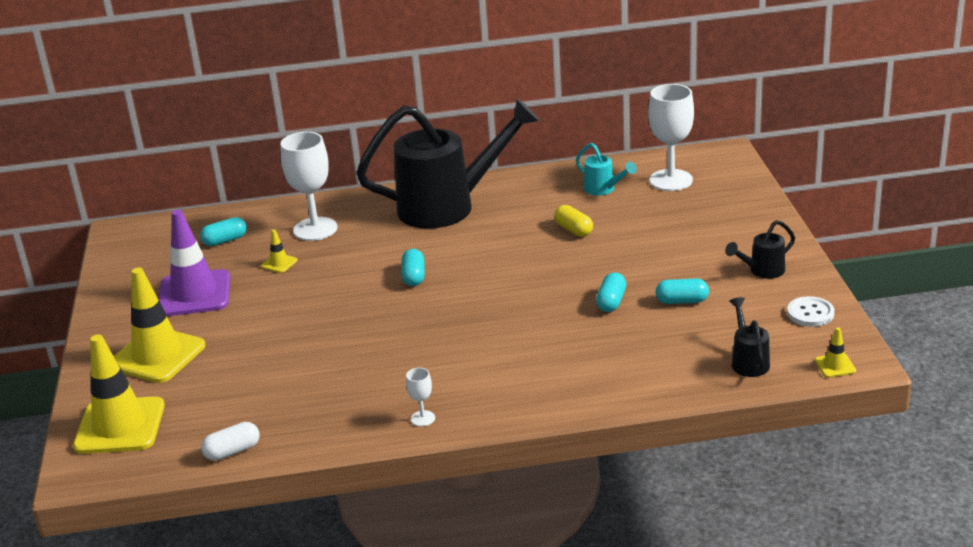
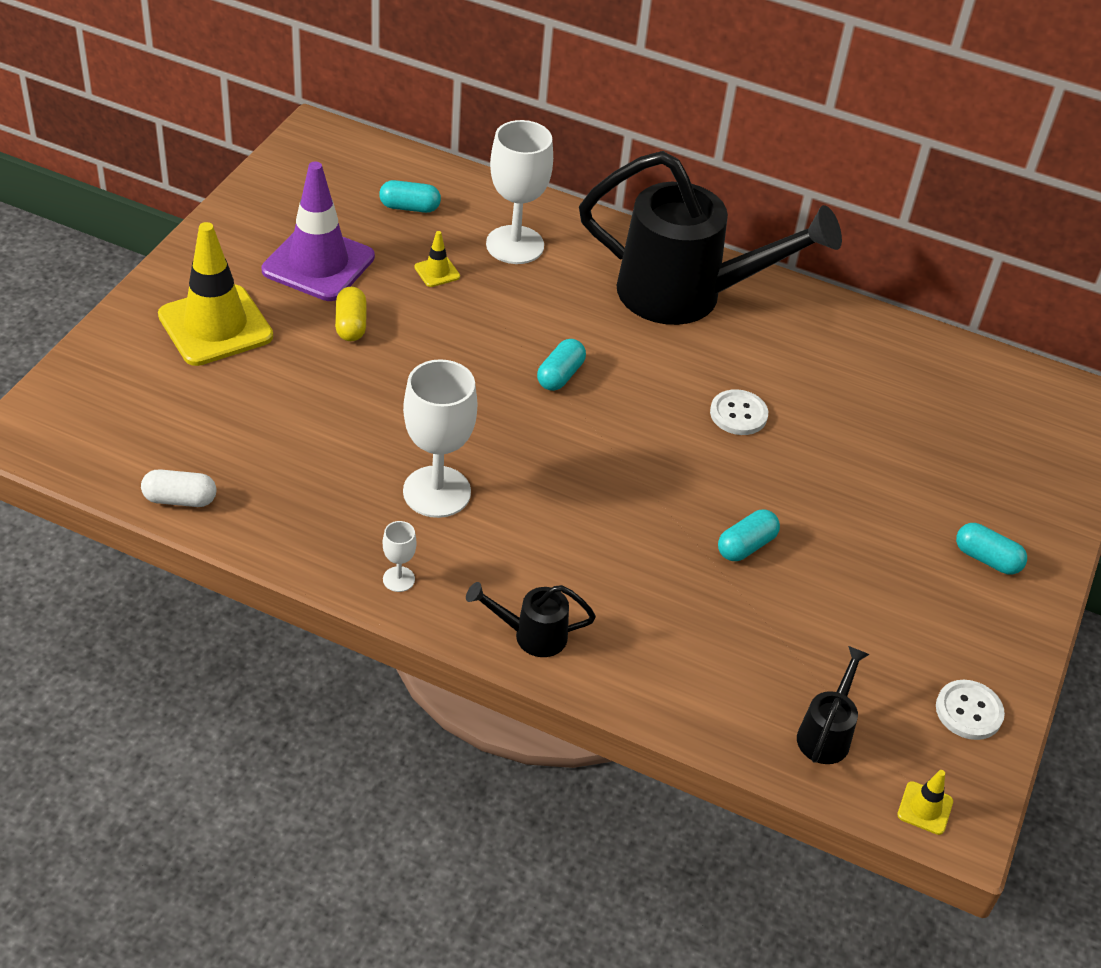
camera: 25 degrees right, 15 degrees up
yellow traffic cone [73,334,165,454] -> none
yellow capsule [554,205,593,237] -> yellow capsule moved to [335,287,367,341]
turquoise watering can [576,143,637,196] -> none
white goblet [648,84,694,191] -> white goblet moved to [403,359,477,518]
turquoise capsule [656,278,709,304] -> turquoise capsule moved to [956,523,1027,575]
black watering can [725,220,795,279] -> black watering can moved to [466,582,596,657]
none -> white button [710,389,768,435]

